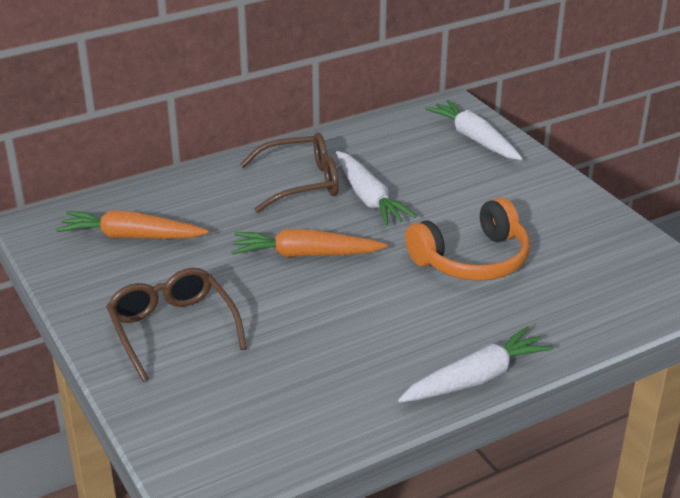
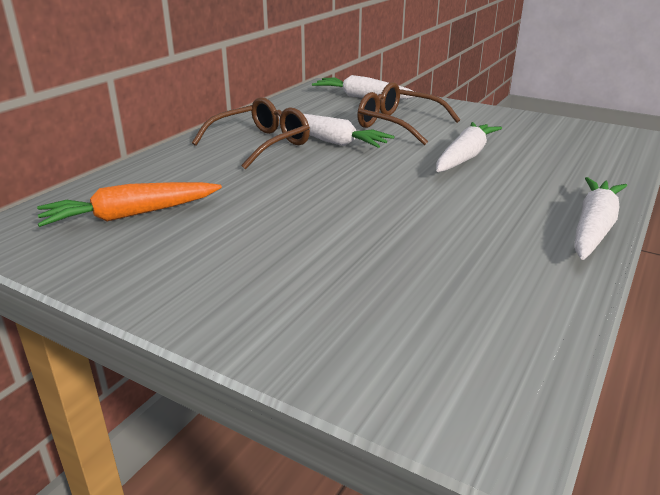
camera: 30 degrees left, 5 degrees down
brown glasses [106,268,247,382] -> brown glasses moved to [357,82,460,145]
orange carrot [232,229,387,257] -> none
orange headphones [405,197,530,281] -> white carrot [436,122,502,172]

